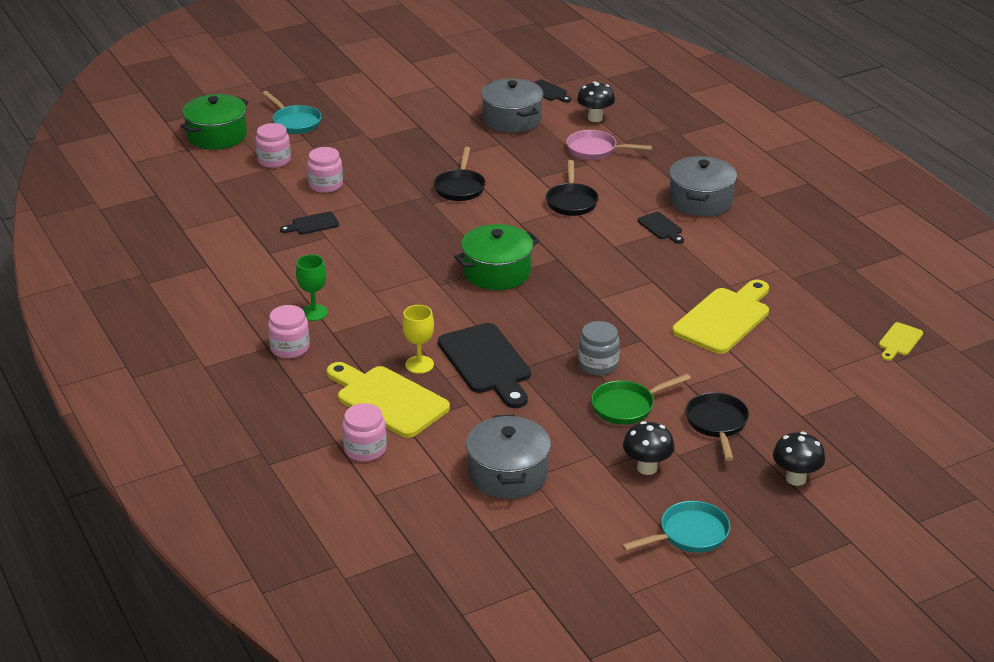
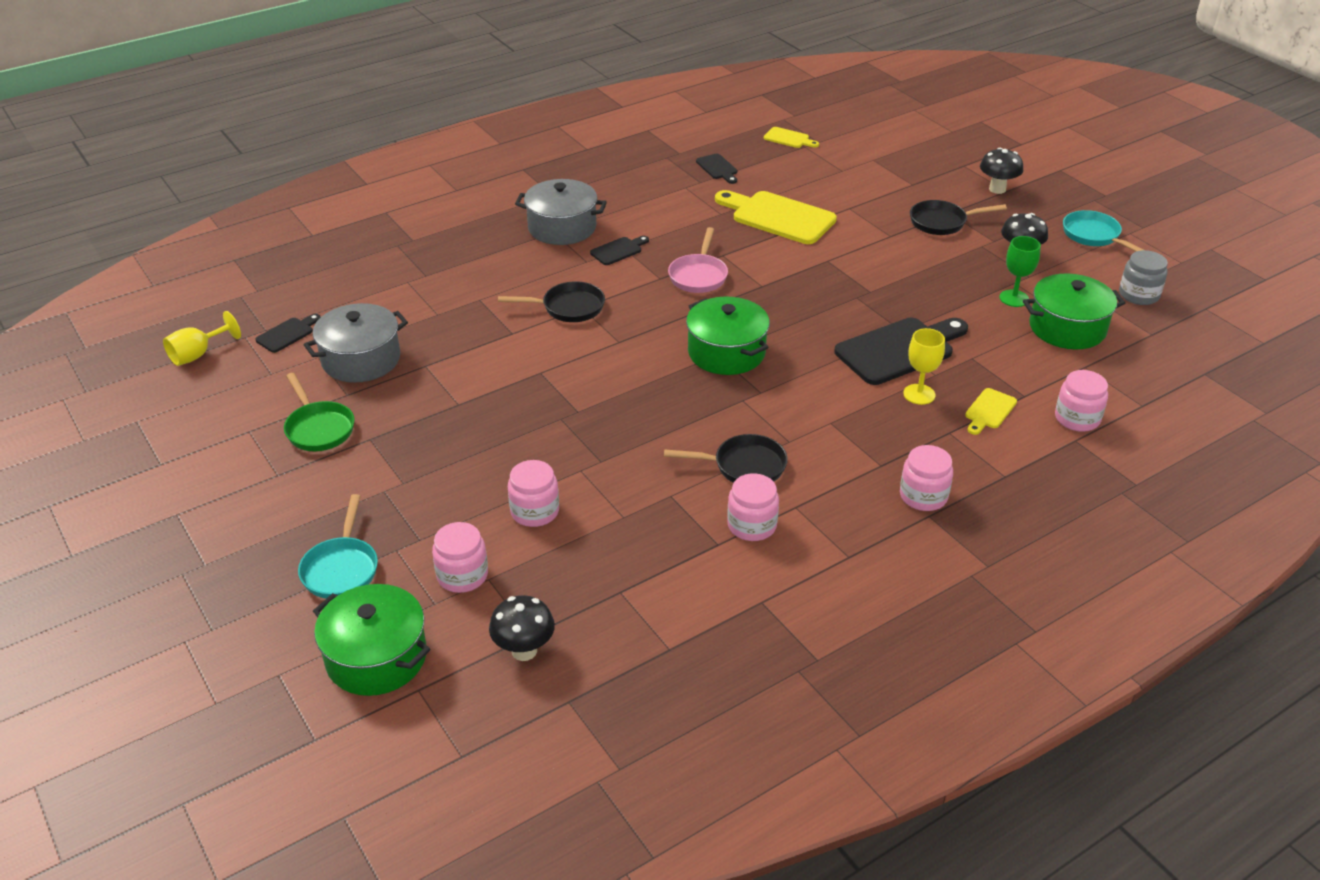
camera: 95 degrees left, 5 degrees up
turquoise pan [262,91,322,134] -> turquoise pan turned 135 degrees clockwise [298,494,378,599]
black cutting board [280,212,339,234] -> black cutting board moved to [696,154,737,184]
green goblet [296,254,328,321] -> green goblet moved to [999,236,1041,307]
yellow cutting board [326,362,450,438] -> yellow cutting board [965,388,1017,435], size x0.48
black pan [434,147,486,201] -> black pan moved to [664,434,788,483]
grey pot [466,414,551,499] -> green pot [1023,273,1125,349]
pink pan [566,130,652,160] -> pink pan moved to [668,227,728,293]
black mushroom [577,81,615,122] -> black mushroom moved to [489,595,555,661]
grey jar [578,321,620,375] -> grey jar moved to [1119,250,1168,305]
green pan [591,374,691,425] -> green pan moved to [284,373,355,451]
none -> yellow goblet [163,311,241,366]
none -> pink jar [727,473,779,541]

